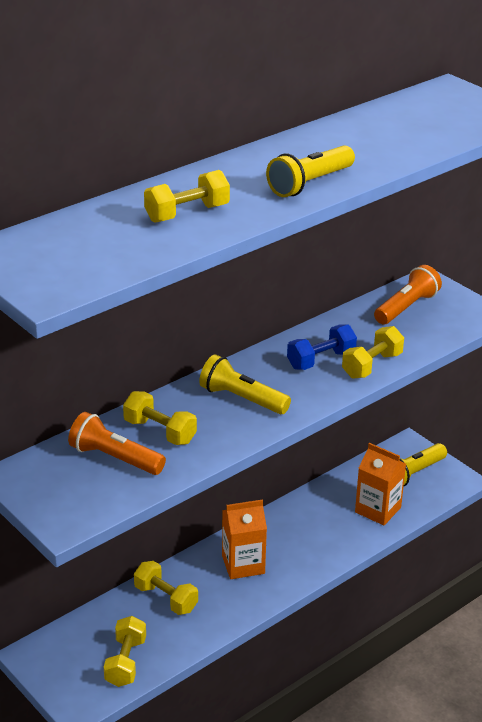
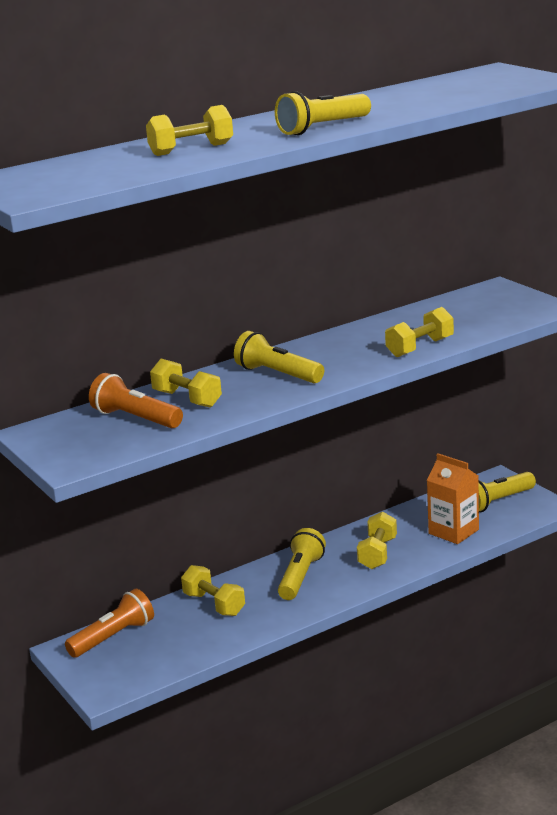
camera: 10 degrees right, 10 degrees down
yellow dumbbell [104,616,146,687] -> yellow dumbbell moved to [357,512,397,569]
orange carton [222,499,267,579] -> yellow flashlight [278,528,326,600]
blue dumbbell [287,324,357,370] -> none
orange flashlight [374,265,442,324] -> orange flashlight moved to [65,589,154,658]

